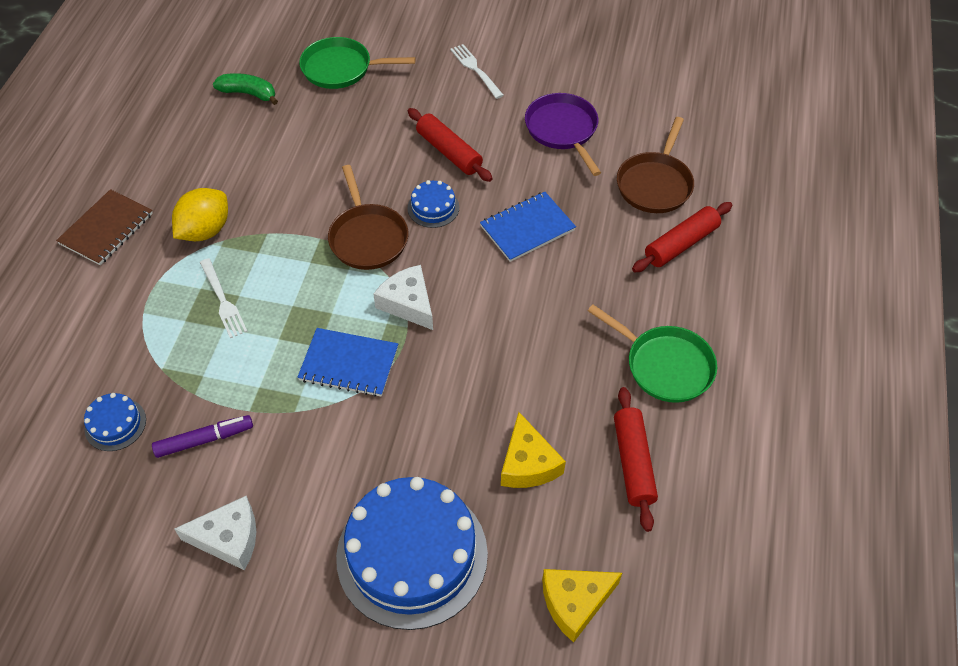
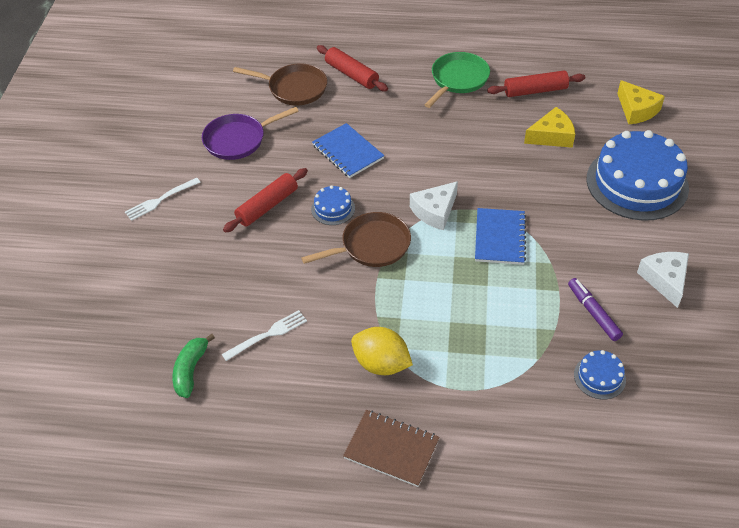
camera: 95 degrees left, 5 degrees down
white fork [200,258,248,338] -> white fork moved to [222,310,307,361]
green pan [299,37,415,89] -> none

